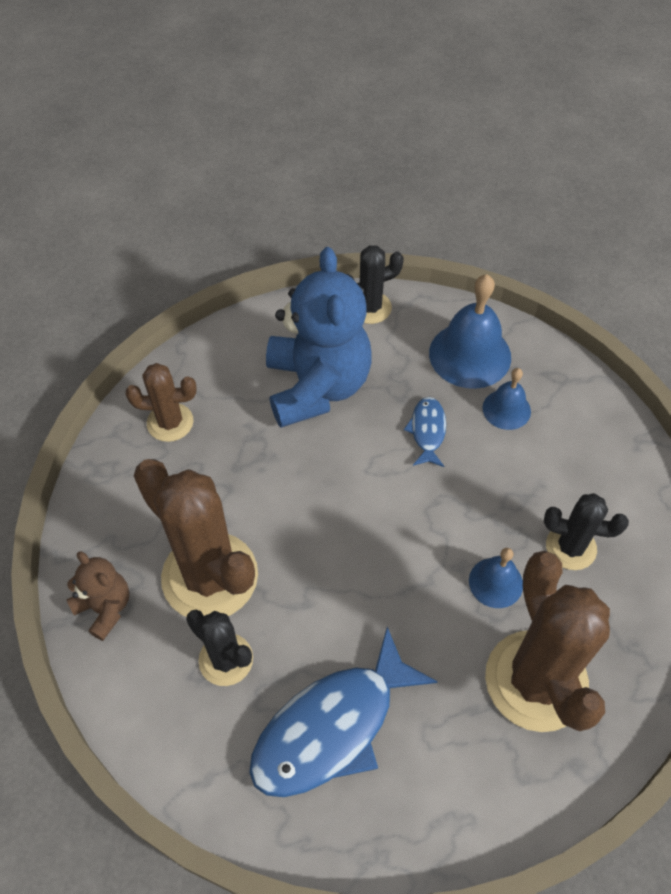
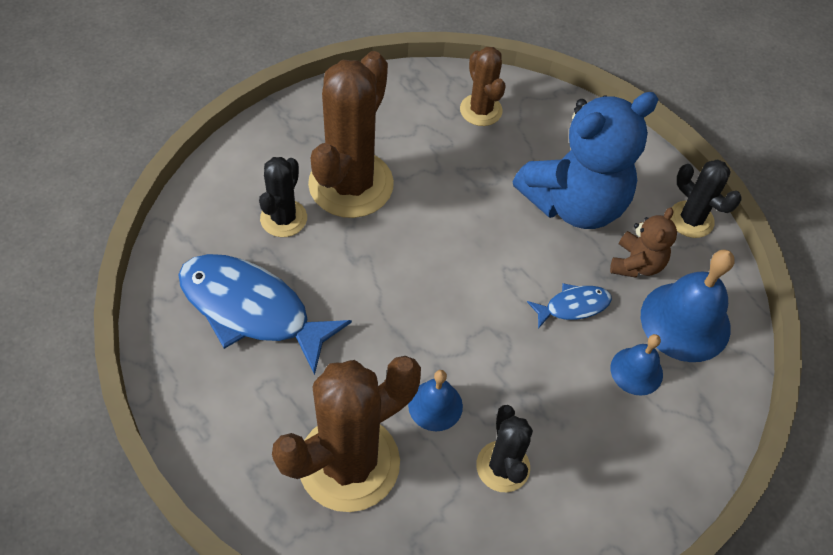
camera: 65 degrees right, 0 degrees up
brown teddy bear [67,551,129,641] -> brown teddy bear moved to [610,207,677,278]

